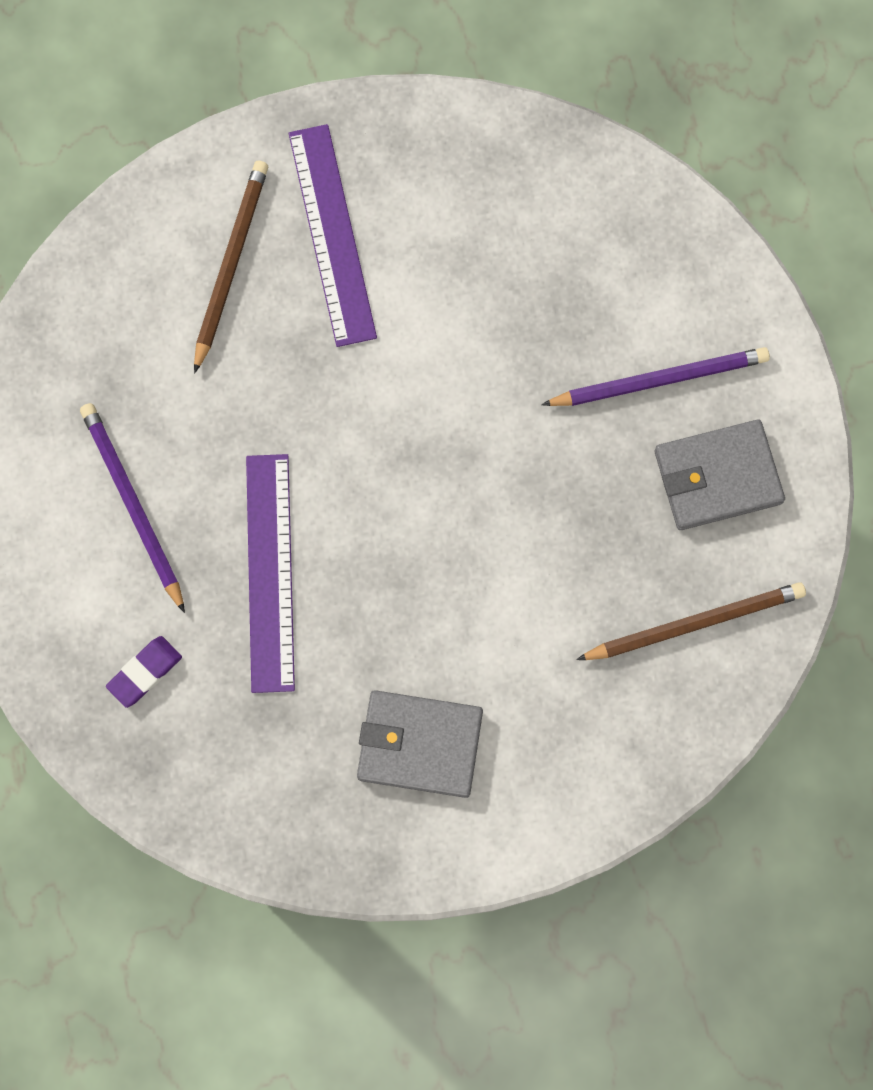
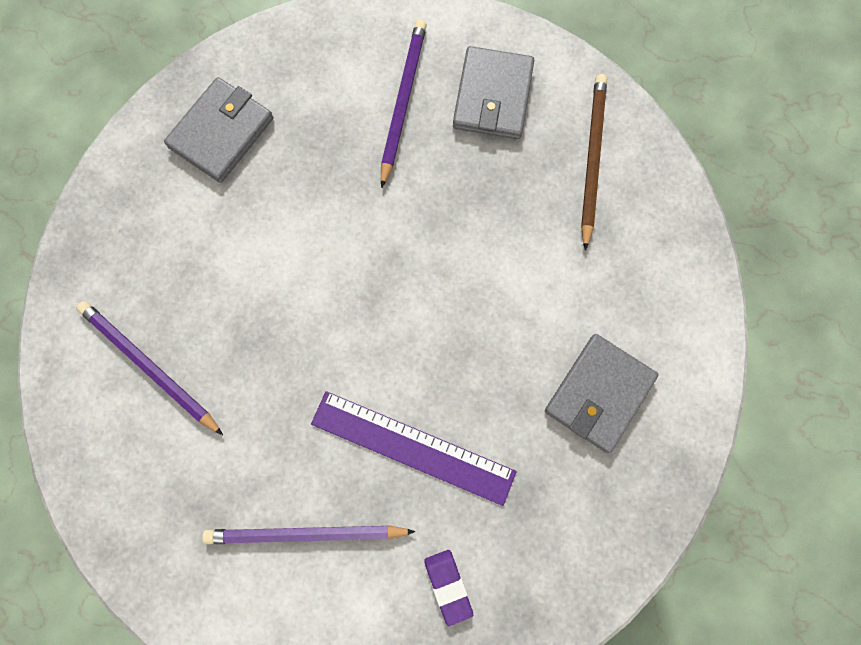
camera: 65 degrees left, 0 degrees up
brown pencil [194,161,268,374] -> purple pencil [76,301,223,435]
purple ruler [289,124,377,347] -> none
none -> grey wallet [164,77,273,183]

